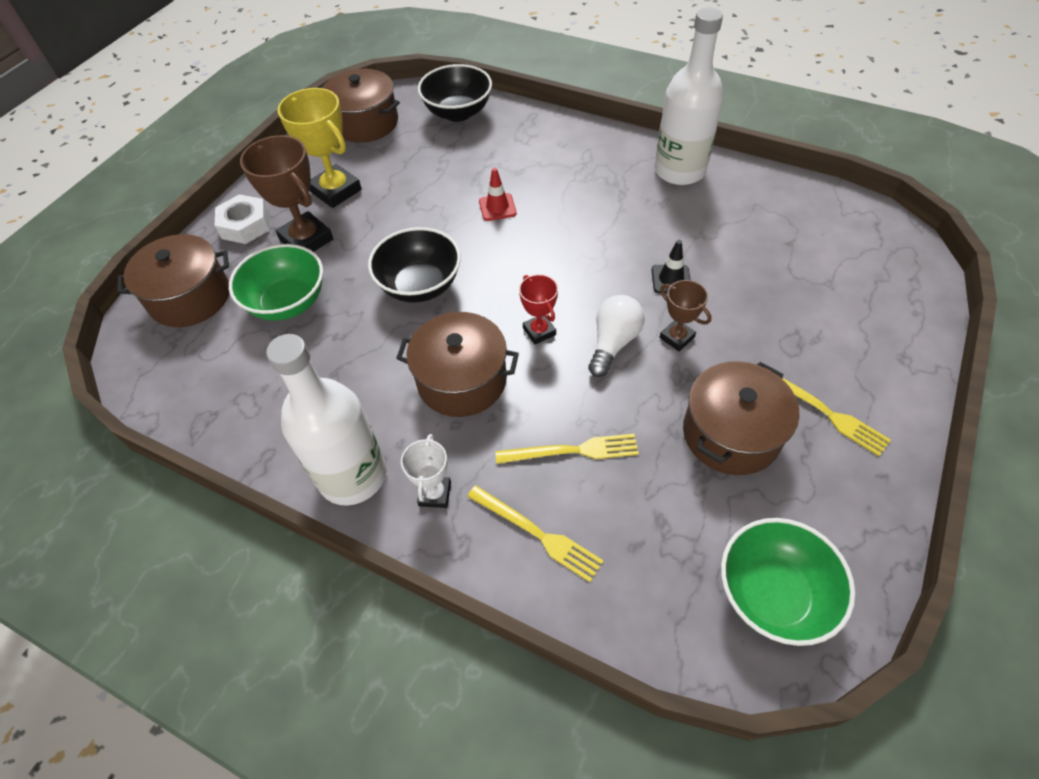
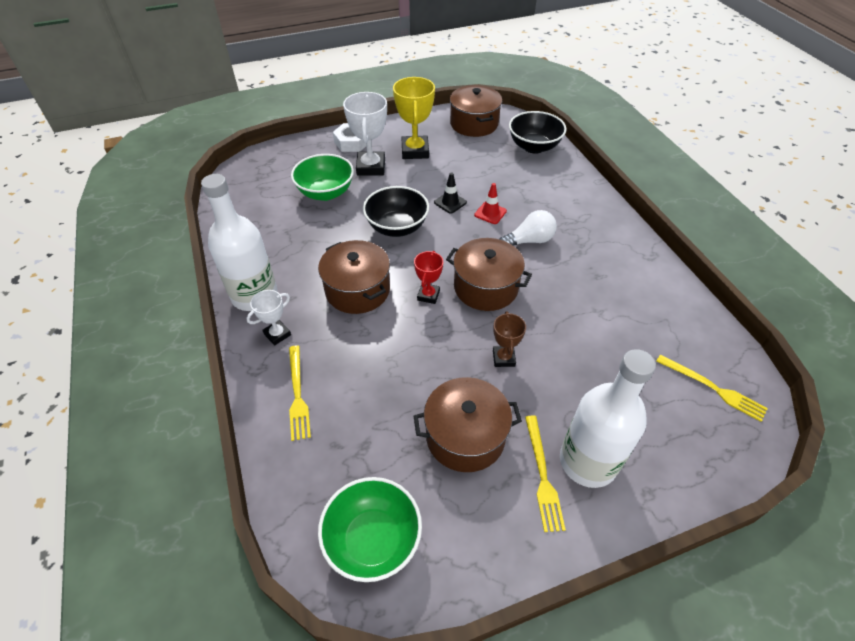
camera: 40 degrees right, 5 degrees down
brown pot [117,234,229,327] -> brown pot moved to [446,238,532,311]
brown trophy [240,135,333,252] -> white trophy [343,92,387,176]
yellow fork [495,434,639,464] -> yellow fork moved to [656,355,768,422]
white light bulb [588,295,645,377] -> white light bulb moved to [499,210,557,246]
black traffic cone [652,240,690,294] -> black traffic cone moved to [434,172,467,214]
white bottle [654,8,723,185] -> white bottle moved to [560,349,656,488]

